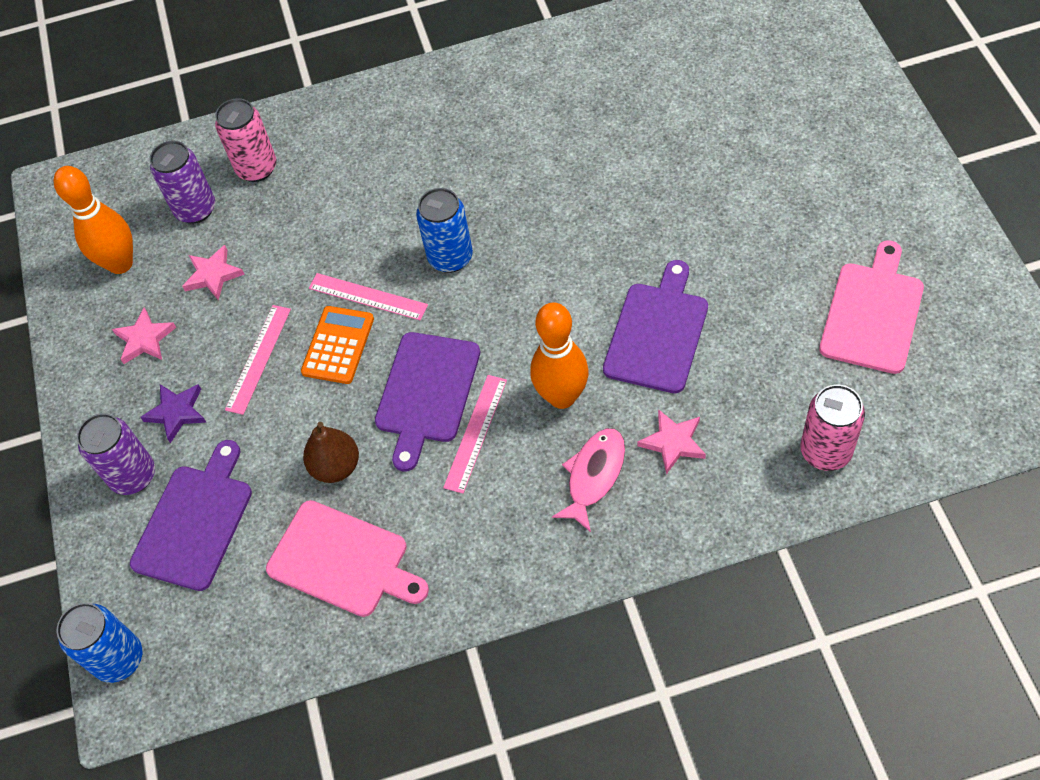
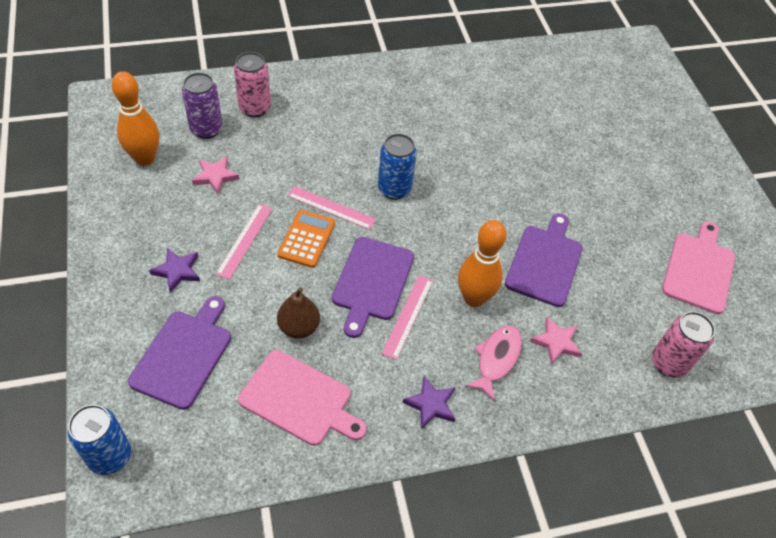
camera: 10 degrees left, 5 degrees down
purple can [77,413,155,495] -> none
pink star [112,308,176,364] -> none
none -> purple star [402,377,455,429]

